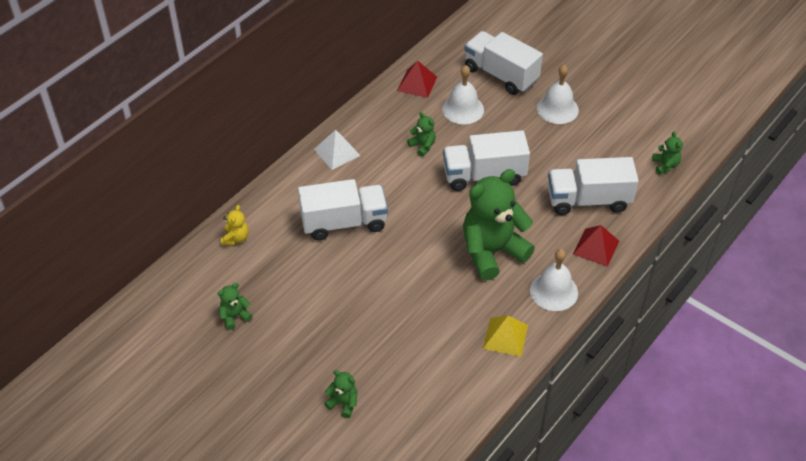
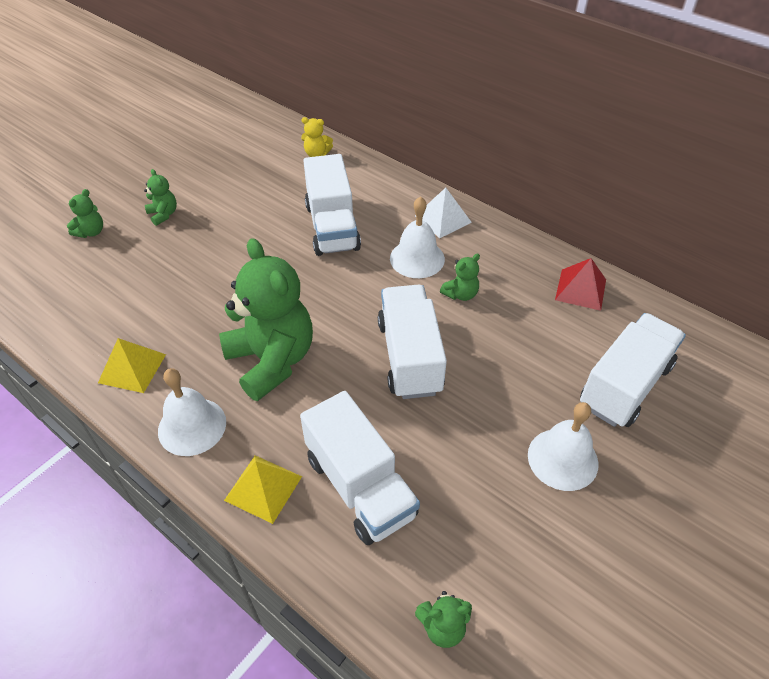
camera: 90 degrees right, 0 degrees up
green teddy bear [217,283,253,330] -> green teddy bear moved to [144,169,177,226]
white bell [442,65,484,124] -> white bell moved to [390,196,445,278]
white truck [548,157,639,215] -> white truck turned 150 degrees clockwise [300,391,420,545]
red pyramid [573,225,619,267] -> yellow pyramid [224,455,302,524]

